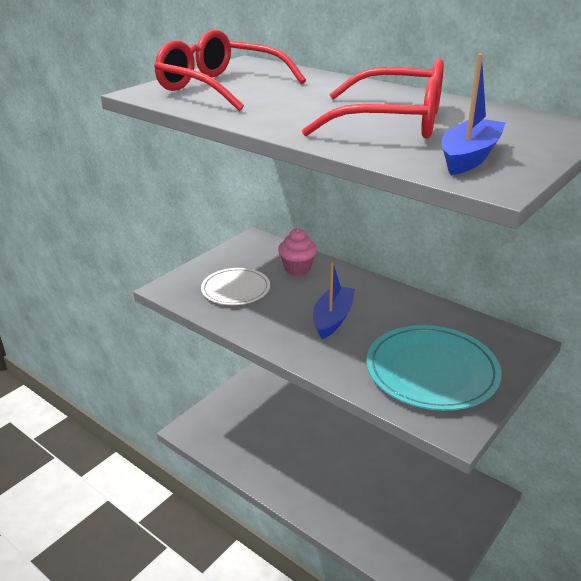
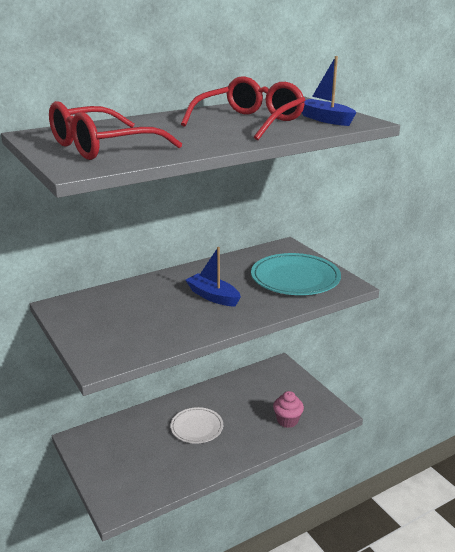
camera: 70 degrees left, 5 degrees down
white plate [201,268,270,305] -> white plate moved to [170,407,223,444]
pink cupcake [278,228,317,276] -> pink cupcake moved to [273,391,304,428]

